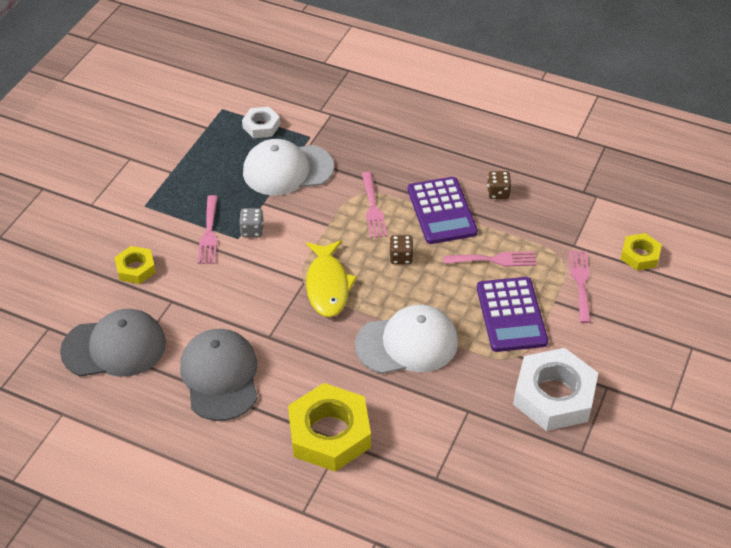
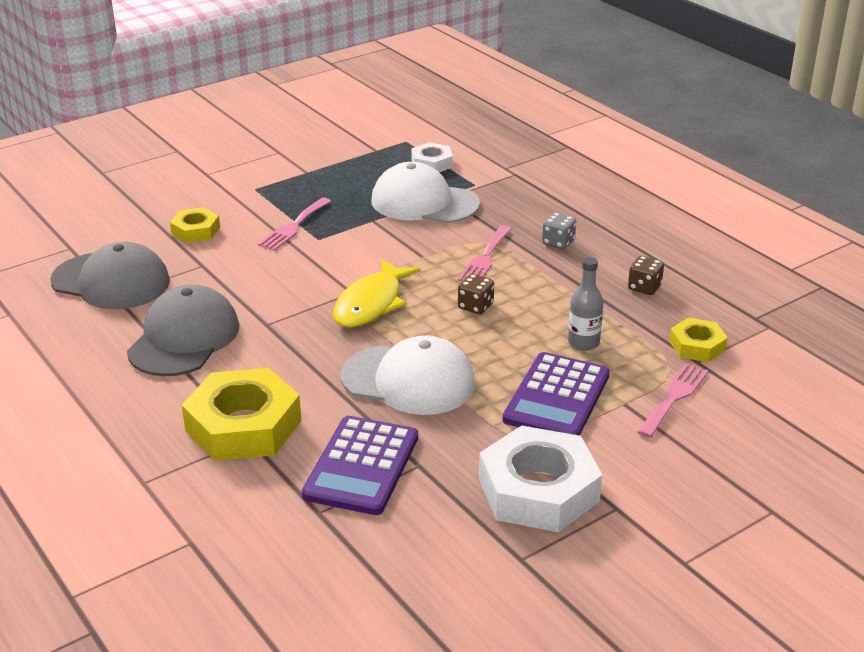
camera: 30 degrees right, 15 degrees down
grey dice [239,208,264,237] -> grey dice moved to [542,212,576,249]
purple calculator [408,177,478,244] -> purple calculator moved to [302,416,418,515]
pink fork [443,251,536,267] -> grey bottle [568,257,603,351]
yellow nut [621,233,662,271] -> yellow nut moved to [669,318,728,362]

